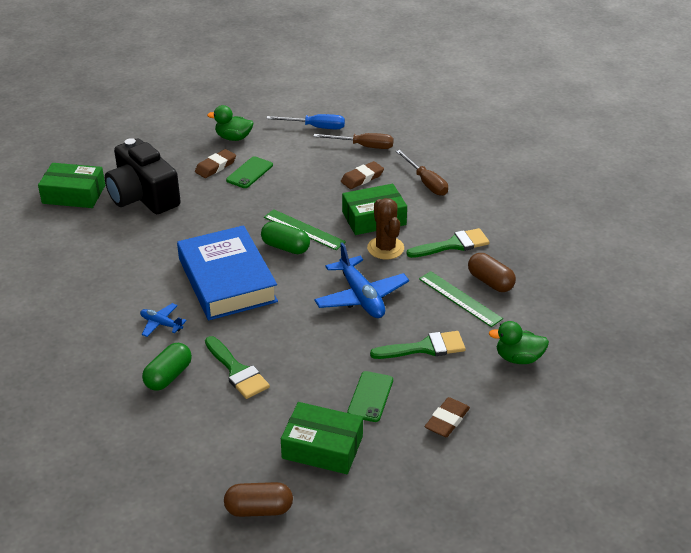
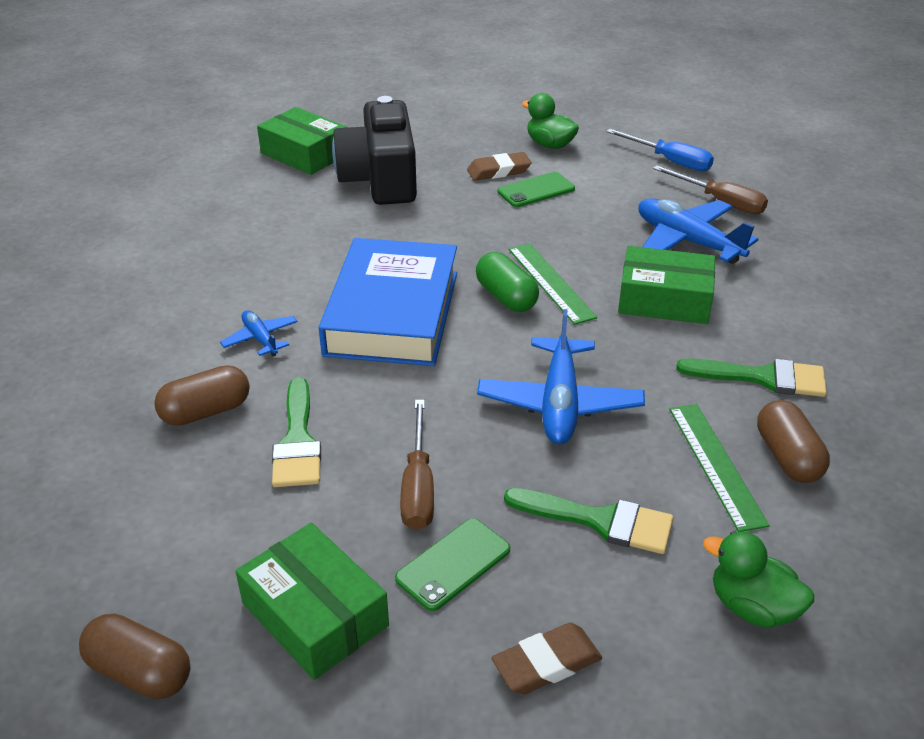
camera: 30 degrees right, 0 degrees up
green capsule [142,343,192,391] -> brown capsule [154,365,250,426]
brown eraser [341,161,384,189] -> blue plane [638,198,758,264]
brown cactus [367,198,404,260] -> none
brown screwdriver [396,150,448,196] -> brown screwdriver moved to [400,400,434,530]

